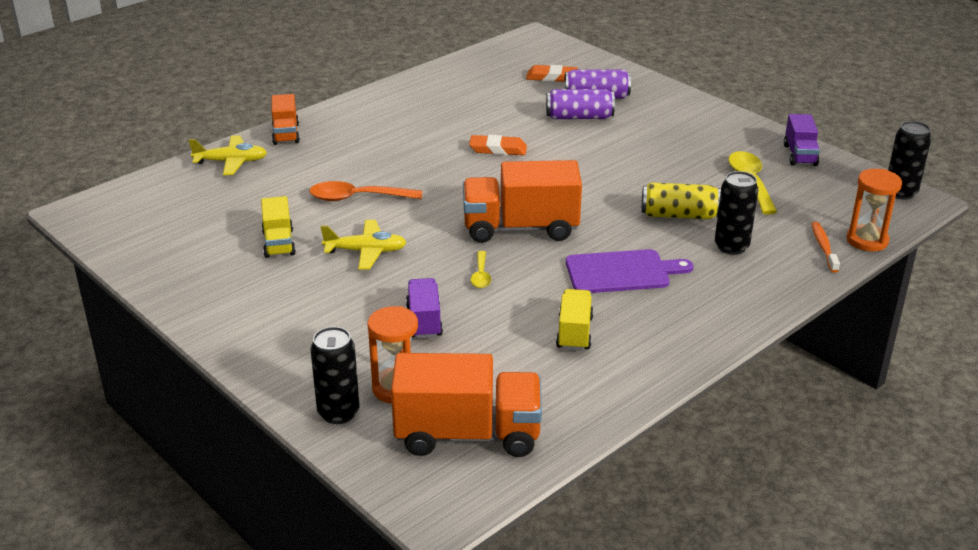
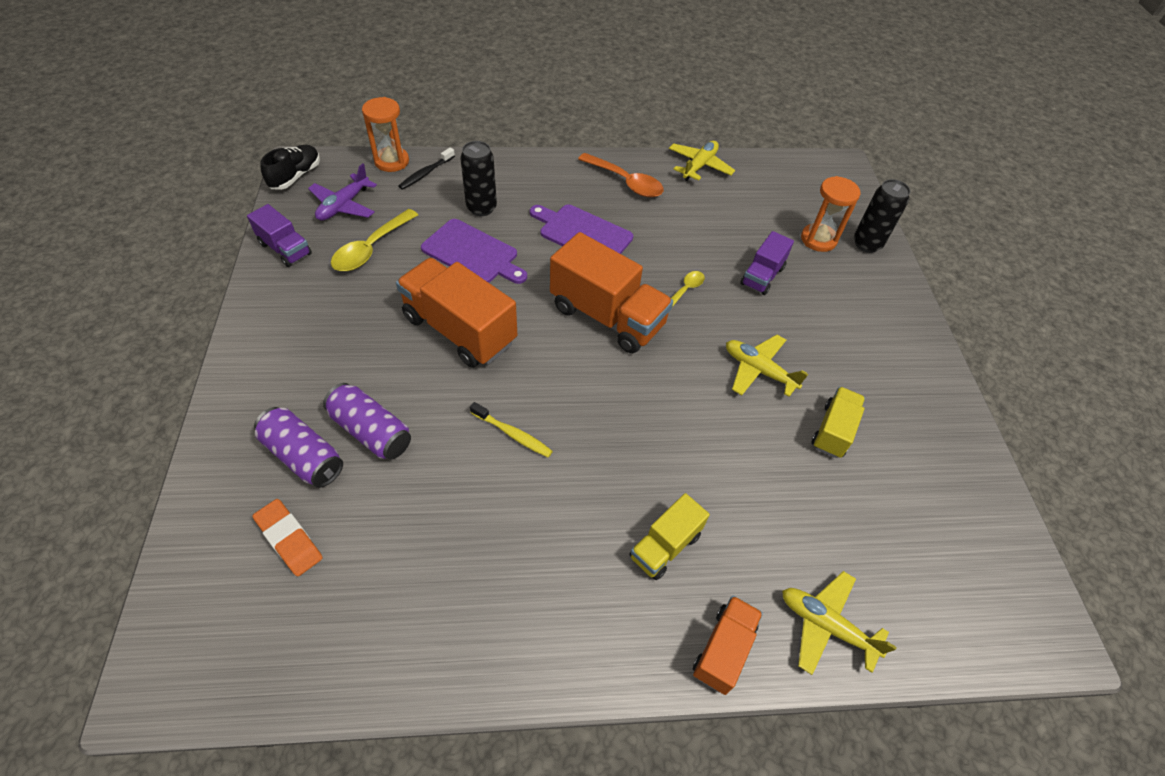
camera: 145 degrees left, 20 degrees up
orange spoon [309,181,422,201] -> orange spoon moved to [578,153,664,197]
orange truck [391,353,542,457] -> orange truck moved to [396,258,517,368]
orange eraser [469,135,527,155] -> yellow toothbrush [470,402,553,458]
yellow truck [556,289,593,351] -> yellow truck moved to [629,493,710,580]
yellow can [642,182,721,219] -> purple cutting board [421,219,527,284]
purple truck [784,114,820,166] -> purple truck turned 90 degrees clockwise [247,204,312,267]
orange toothbrush [811,222,840,273] -> black toothbrush [399,147,455,190]
black can [888,121,931,200] -> black shoe [260,145,320,190]
none -> purple plane [308,164,377,221]
none -> yellow plane [669,141,735,181]

